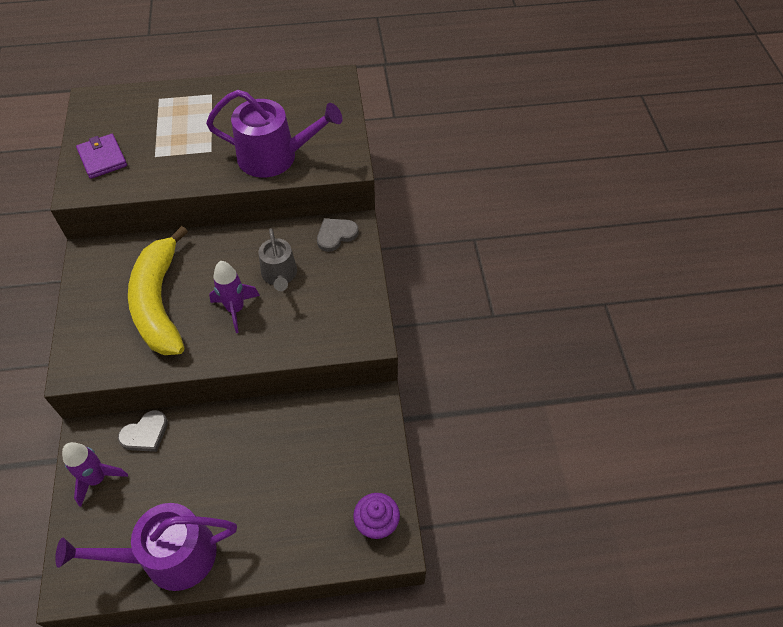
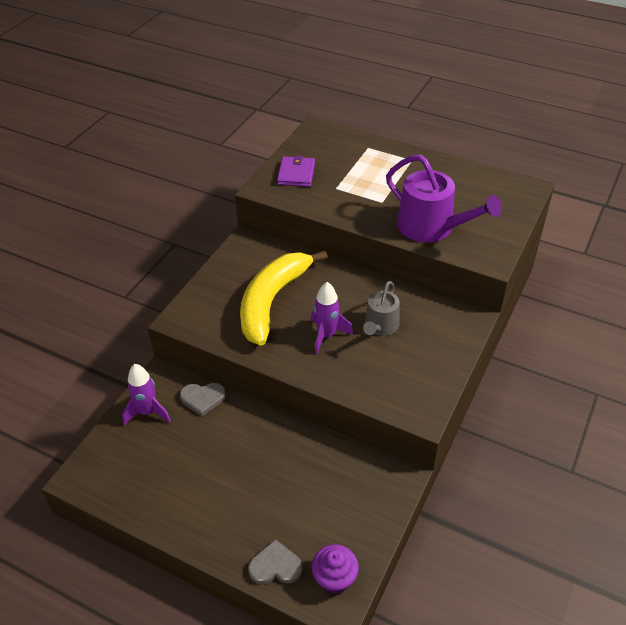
camera: 35 degrees right, 10 degrees down
purple watering can [55,503,237,591] -> none
grey heart [317,218,359,252] -> grey heart moved to [248,539,303,584]

